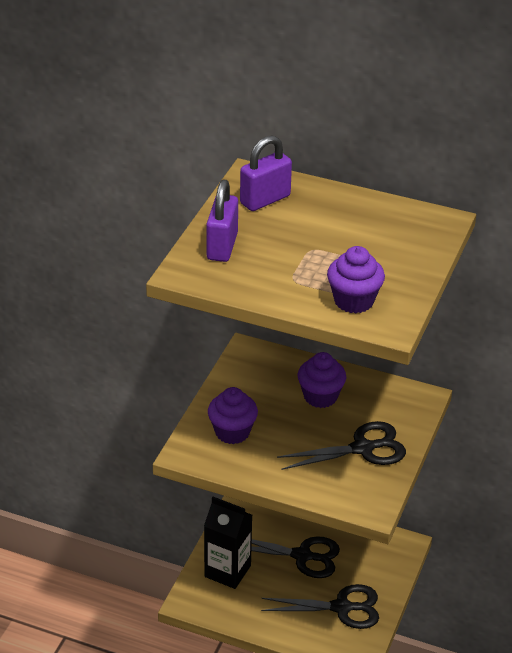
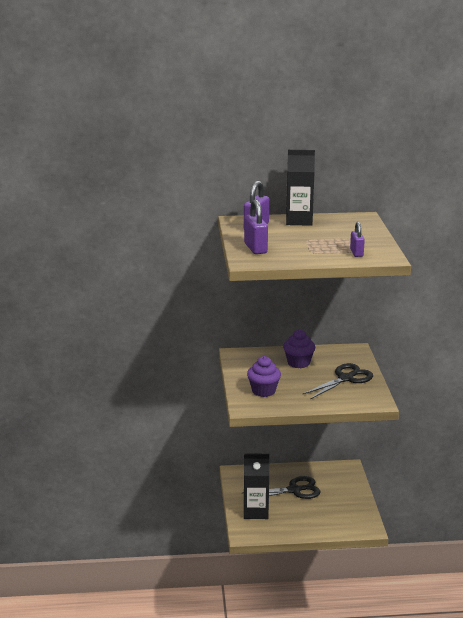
camera: 25 degrees left, 15 degrees down
black scissors [261,584,379,629] -> none
purple cupcake [327,246,385,313] -> purple padlock [350,222,365,257]
none -> black carton [286,150,315,226]

